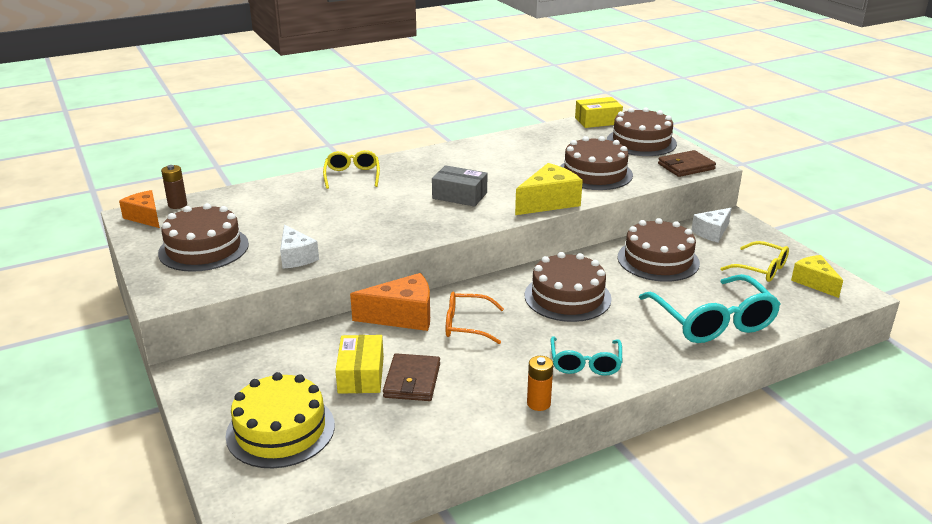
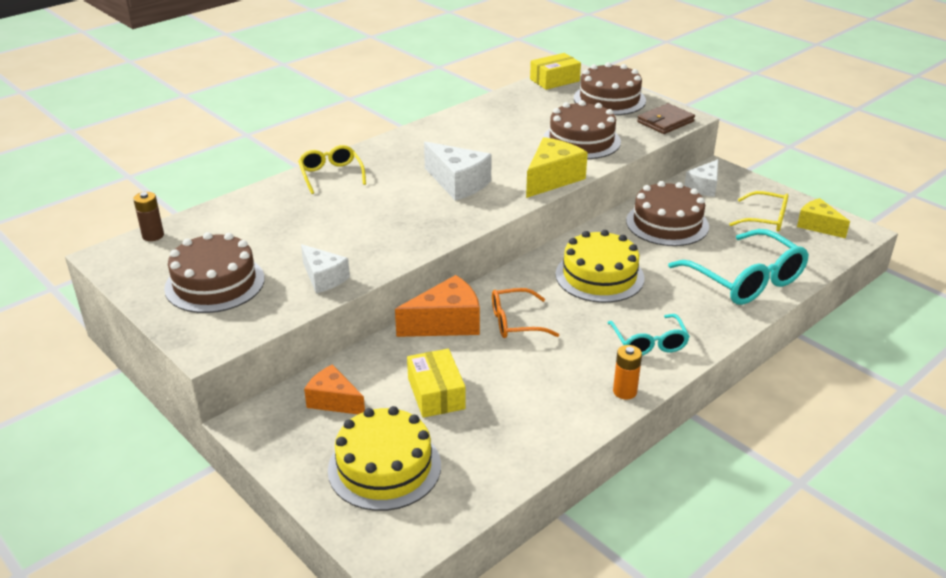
camera: 15 degrees left, 5 degrees up
orange cheese [119,190,160,228] -> orange cheese moved to [304,364,365,414]
brown wallet [383,353,440,401] -> none
grey box [432,165,487,207] -> white cheese [424,142,492,201]
brown cake [525,252,612,322] -> yellow cake [555,230,645,303]

